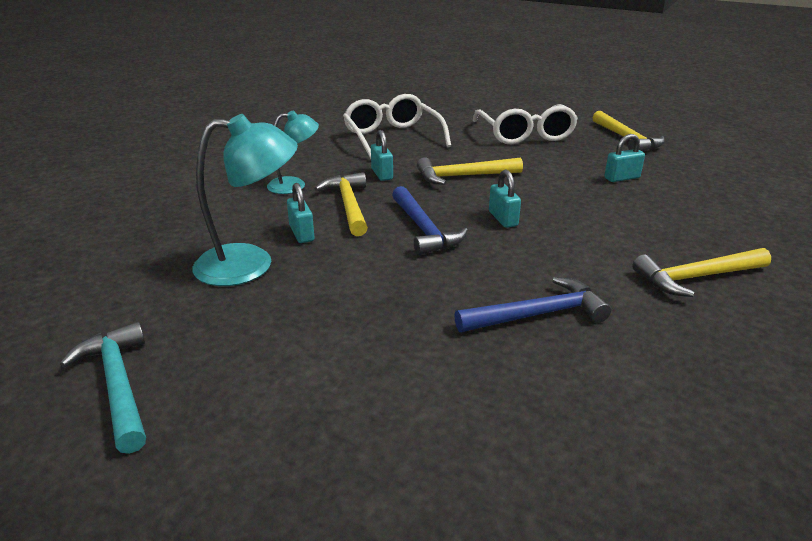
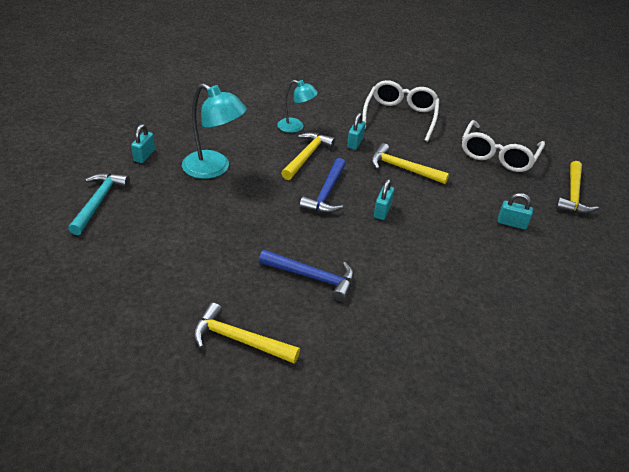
camera: 35 degrees right, 10 degrees up
turquoise padlock [287,183,314,243] -> turquoise padlock moved to [131,124,155,163]
yellow hammer [632,248,771,297] -> yellow hammer moved to [193,302,300,364]

